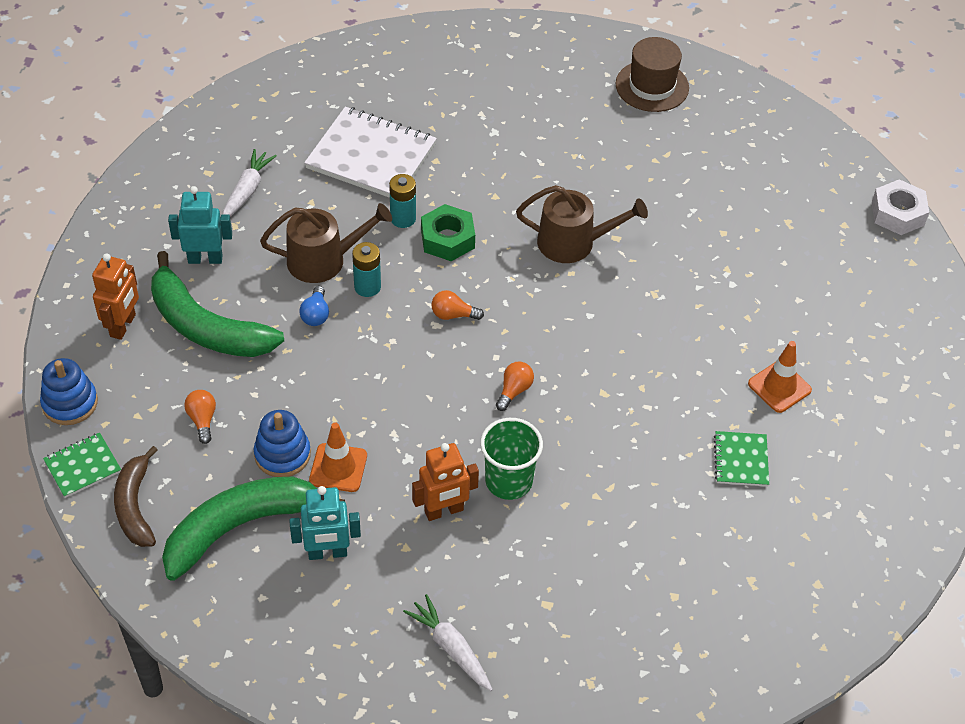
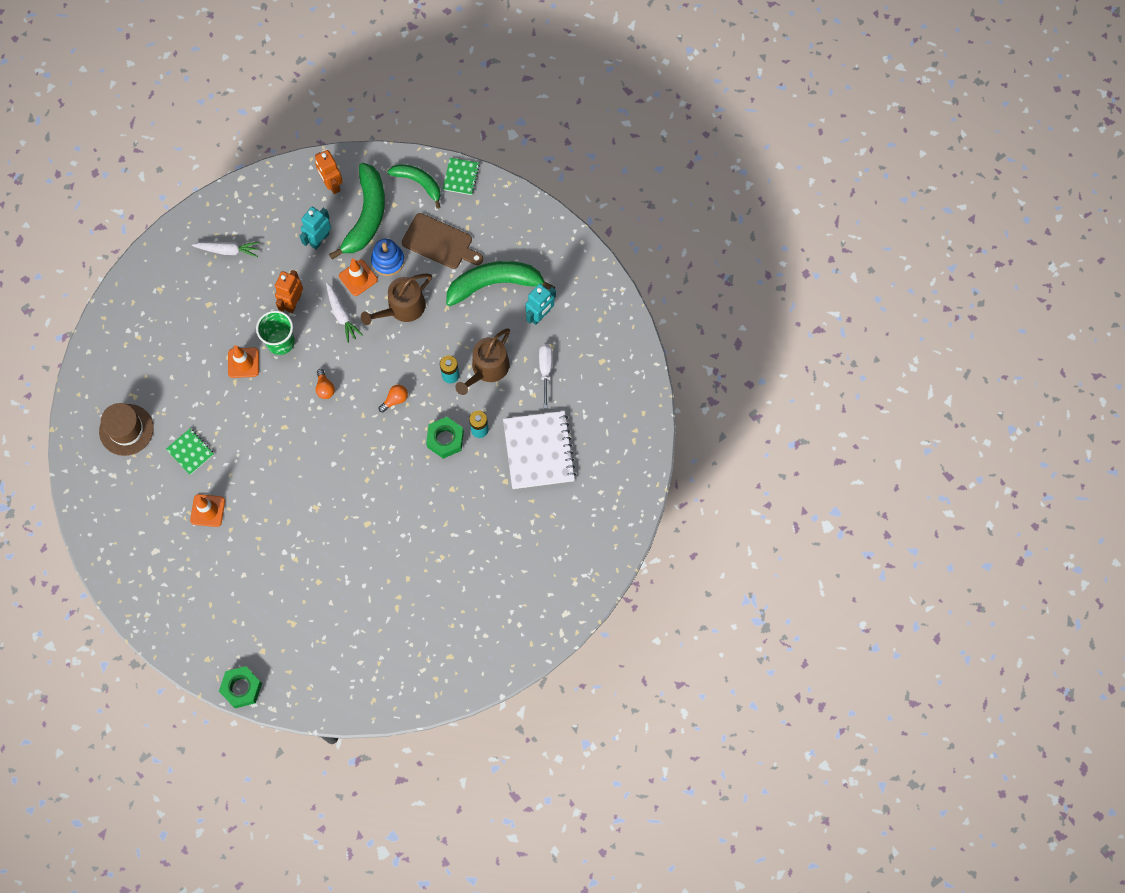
camera: 135 degrees right, 20 degrees up
blue stacking toy [40,358,98,425] -> none
orange robot [92,253,139,340] -> orange robot moved to [315,150,343,194]
brown banana [114,446,158,547] -> green banana [387,164,441,209]
orange light bulb [184,390,216,444] -> brown cutting board [402,213,483,269]
white carrot [222,149,277,217] -> white carrot moved to [326,283,363,343]
blue light bulb [299,286,329,326] -> none
white notebook [304,107,437,198] -> white notebook turned 75 degrees counterclockwise [503,411,576,489]
brown watering can [516,185,648,263] -> brown watering can moved to [361,273,432,325]
brown hat [616,37,689,112] -> brown hat moved to [99,403,154,456]
white nut [872,179,929,235] -> green nut [219,666,262,708]
none -> orange traffic cone [228,345,259,378]
none -> white screwdriver [539,344,552,408]

